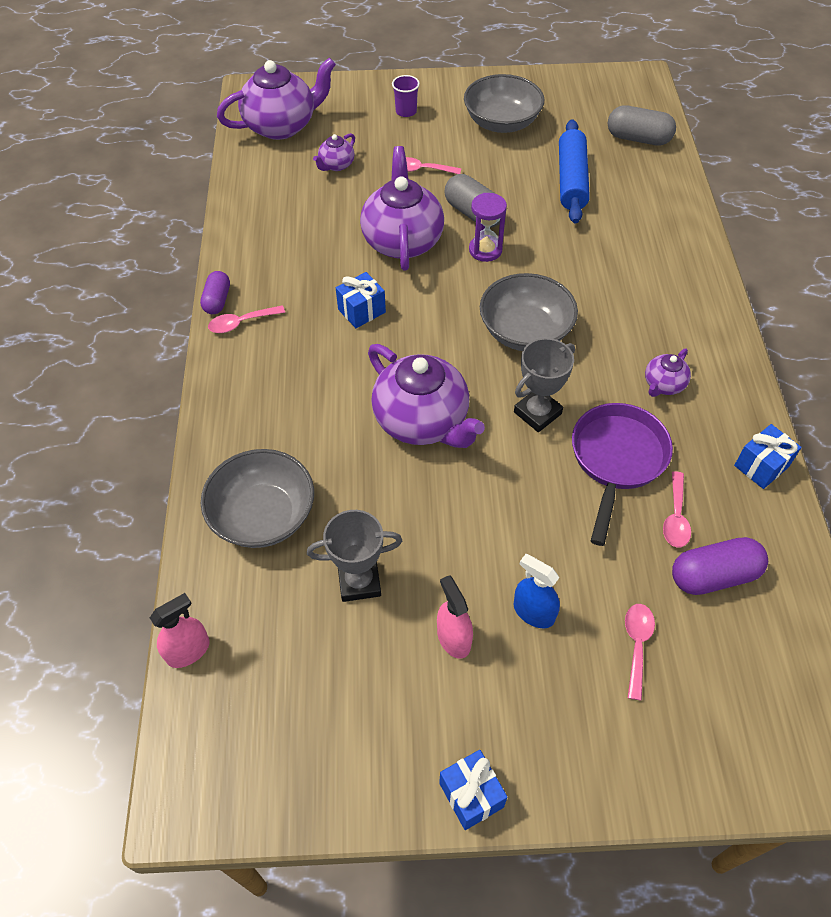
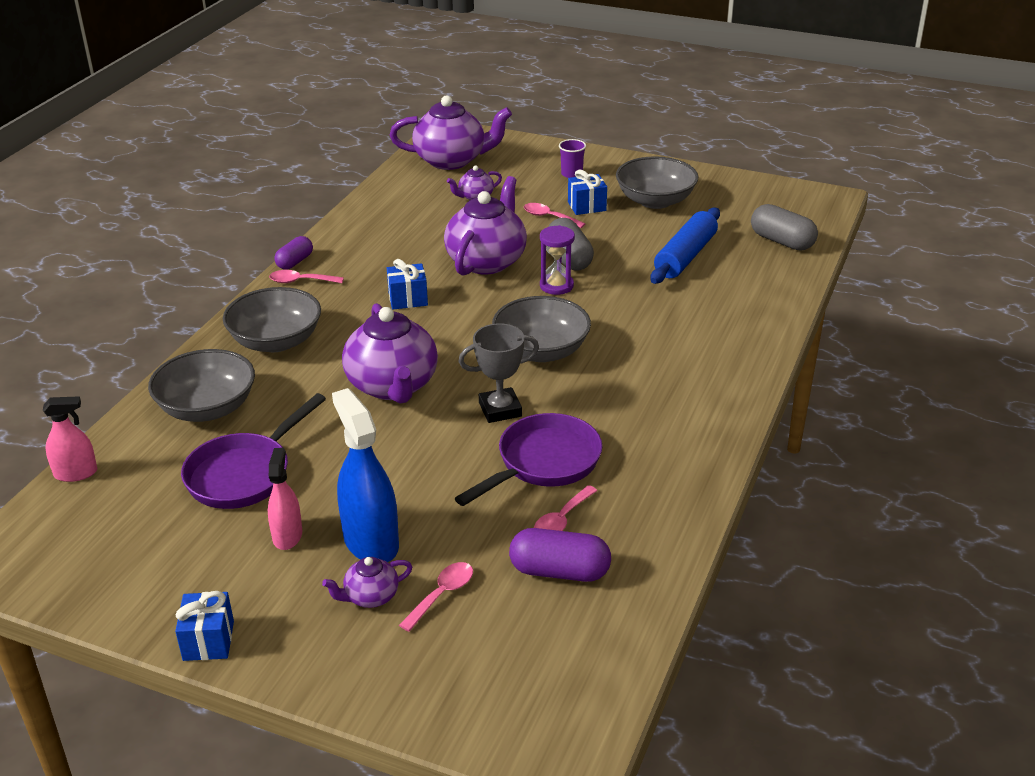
camera: 25 degrees right, 20 degrees down
grey trophy [307,510,402,602] -> purple pan [181,393,326,509]
blue spray bottle [514,554,560,629] -> blue spray bottle [332,388,399,562], size x1.71
purple teapot [645,349,691,397] -> purple teapot moved to [322,557,412,608]
blue gift [734,424,801,489] -> blue gift moved to [568,170,607,215]
none -> grey bowl [223,287,321,352]

